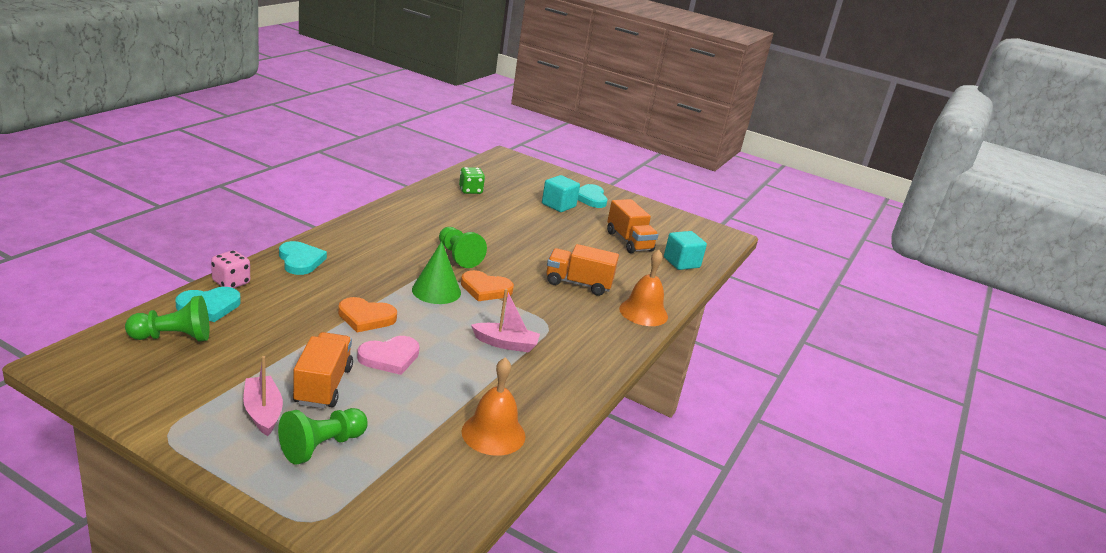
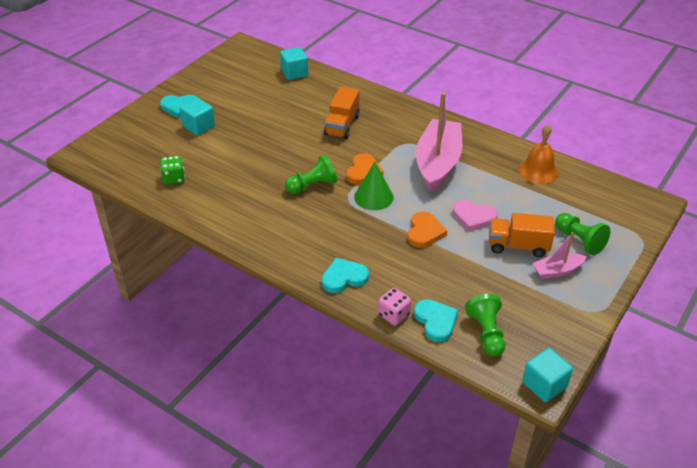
camera: 80 degrees left, 15 degrees up
pink heart [357,336,420,375] -> pink heart turned 135 degrees clockwise [453,200,498,231]
pink boat [471,289,540,352] -> pink boat [416,92,462,192], size x2.06
orange truck [607,199,659,253] -> none
orange bell [619,250,668,326] -> none
none -> turquoise cube [522,348,573,402]

